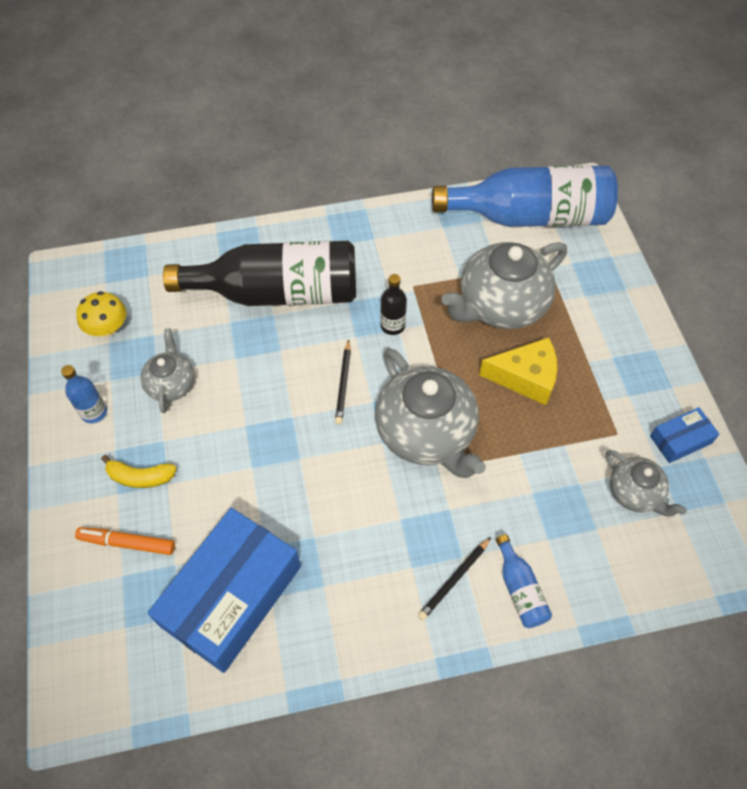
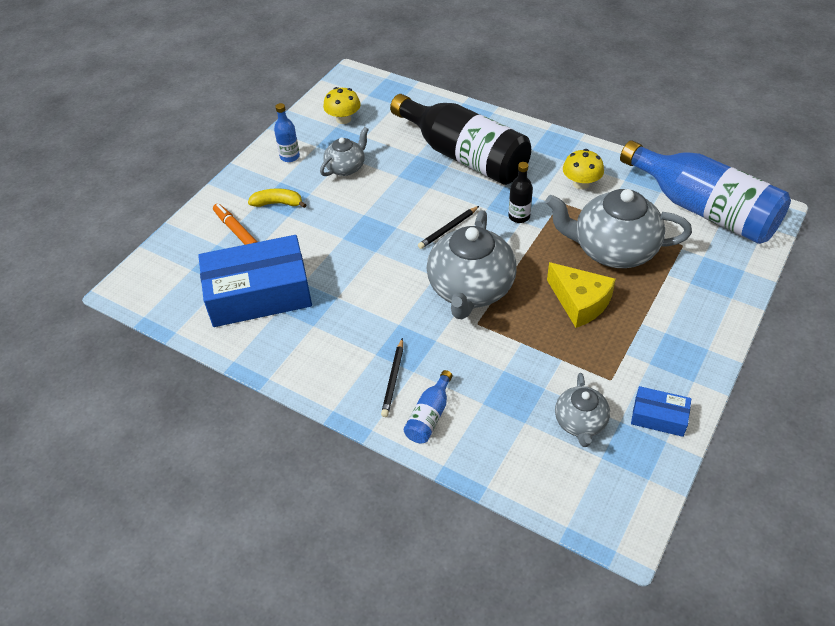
camera: 45 degrees right, 10 degrees down
yellow banana [101,455,177,488] -> yellow banana turned 135 degrees clockwise [248,188,306,208]
black pencil [418,537,491,620] -> black pencil turned 75 degrees counterclockwise [381,338,403,417]
none -> yellow mushroom [563,149,604,189]

